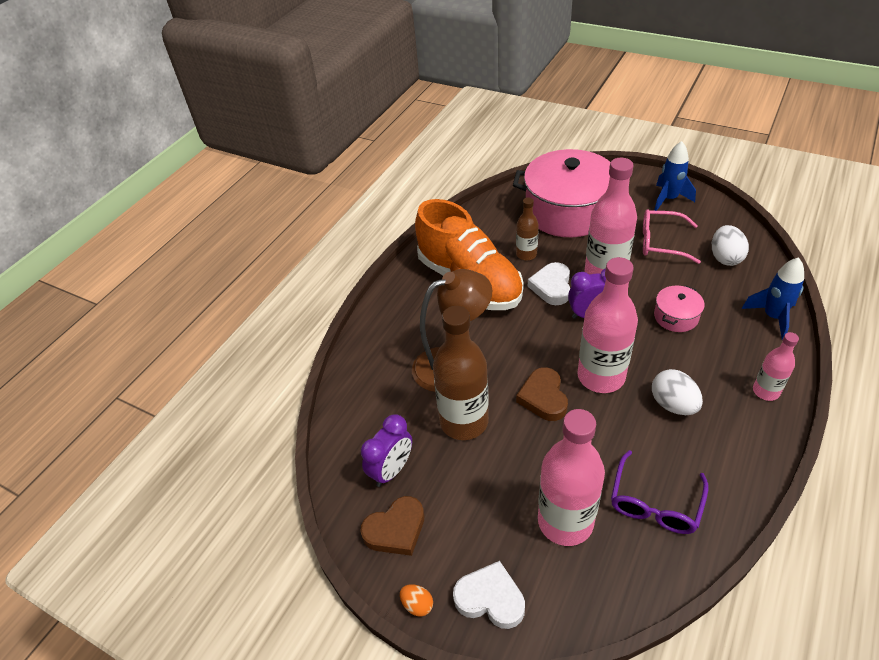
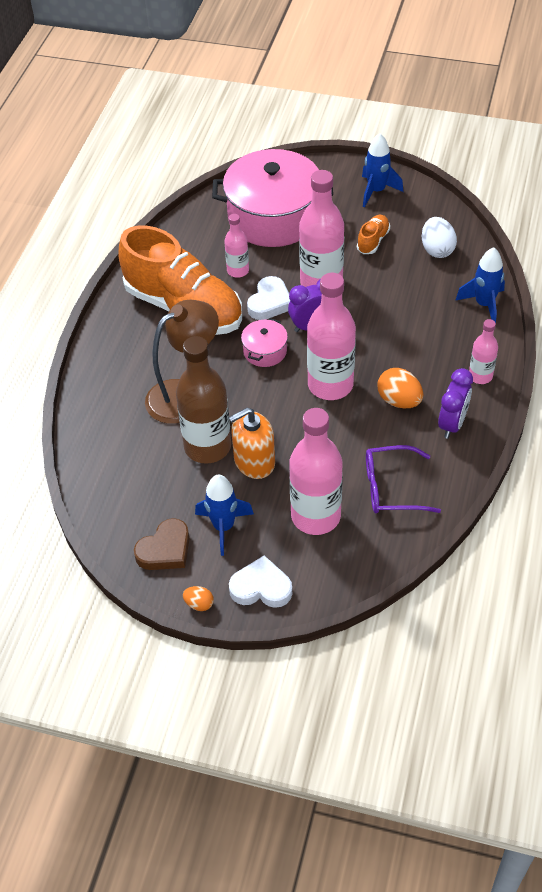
camera: 15 degrees left, 5 degrees up
purple clock [361,414,412,487] -> purple clock moved to [438,368,473,439]
brown bottle [516,198,539,261] -> pink bottle [224,214,249,278]
brown heart [516,367,568,421] -> none
white heart [528,262,570,305] -> white heart turned 150 degrees counterclockwise [247,276,290,320]
purple glasses [611,450,709,534] -> purple glasses turned 75 degrees clockwise [366,445,441,513]
pink glasses [643,209,701,264] -> orange shoe [357,215,390,254]
white egg [652,369,703,415] -> orange egg [377,368,423,408]
pink pot [654,285,705,332] -> pink pot moved to [241,318,288,367]
none -> blue rocket [195,475,254,556]
none -> orange soap dispenser [229,408,275,479]

